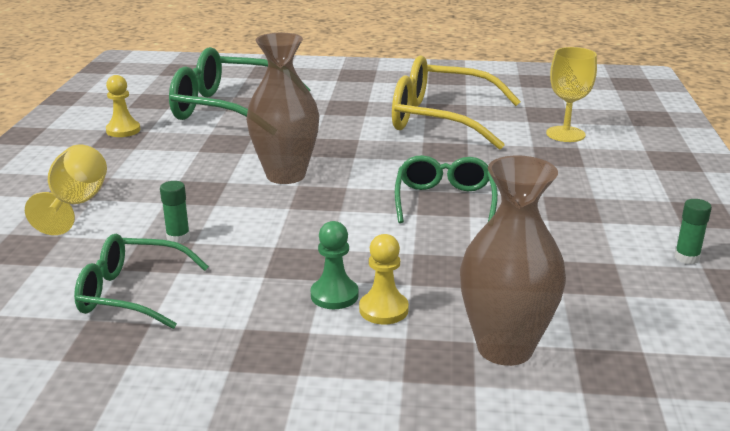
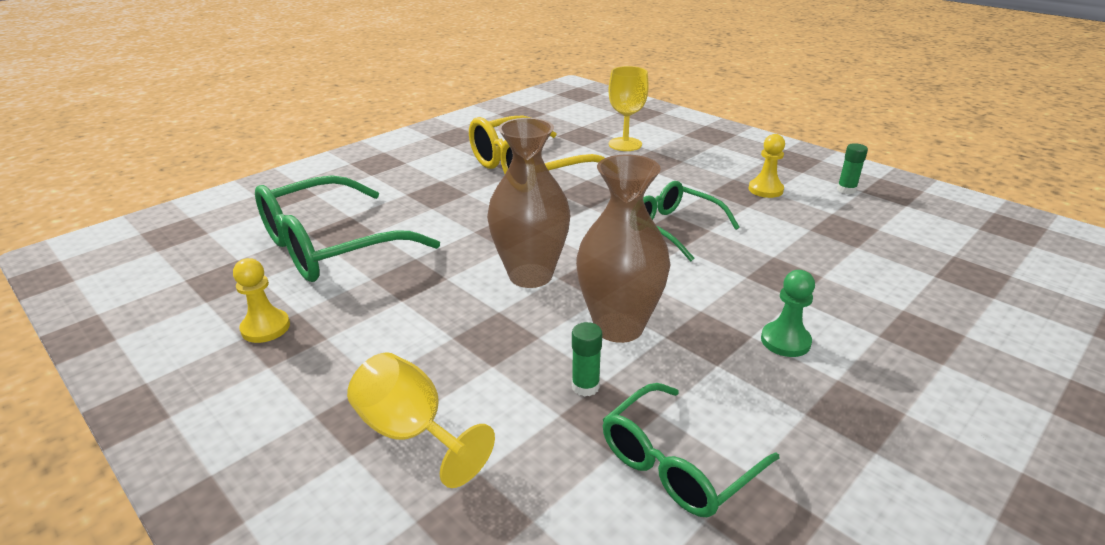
camera: 50 degrees left, 5 degrees up
yellow pawn [359,234,409,325] -> yellow pawn moved to [749,134,785,198]
brown vase [460,156,566,366] -> brown vase moved to [576,155,670,343]

